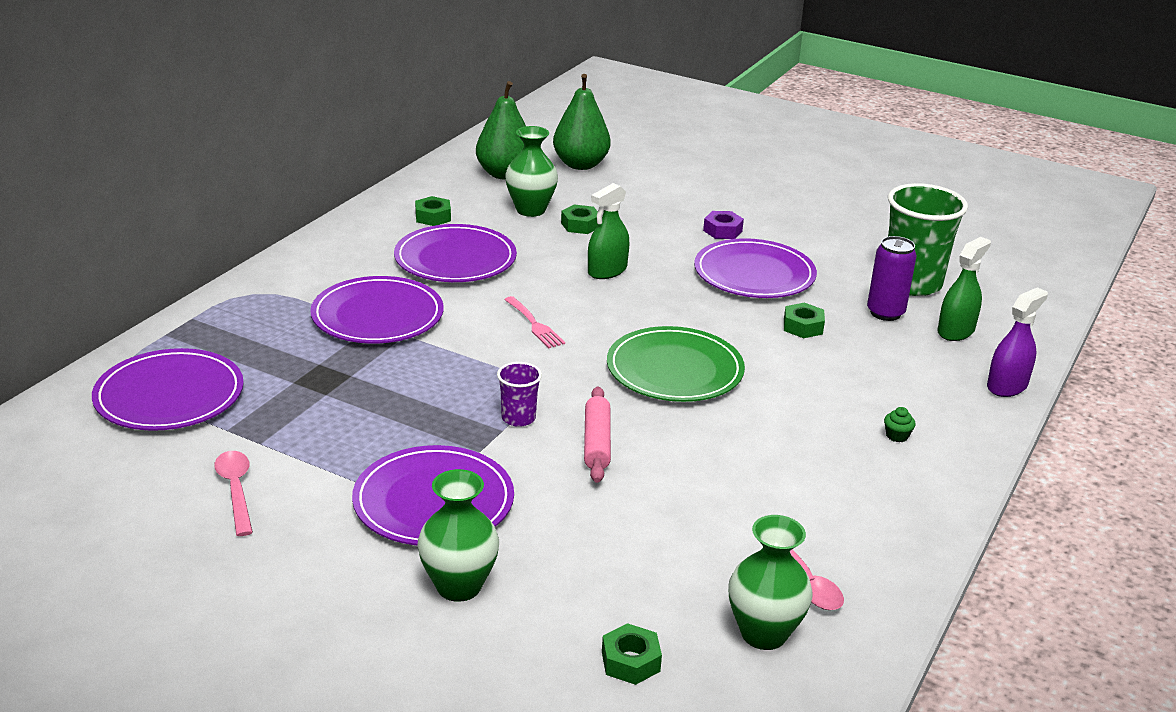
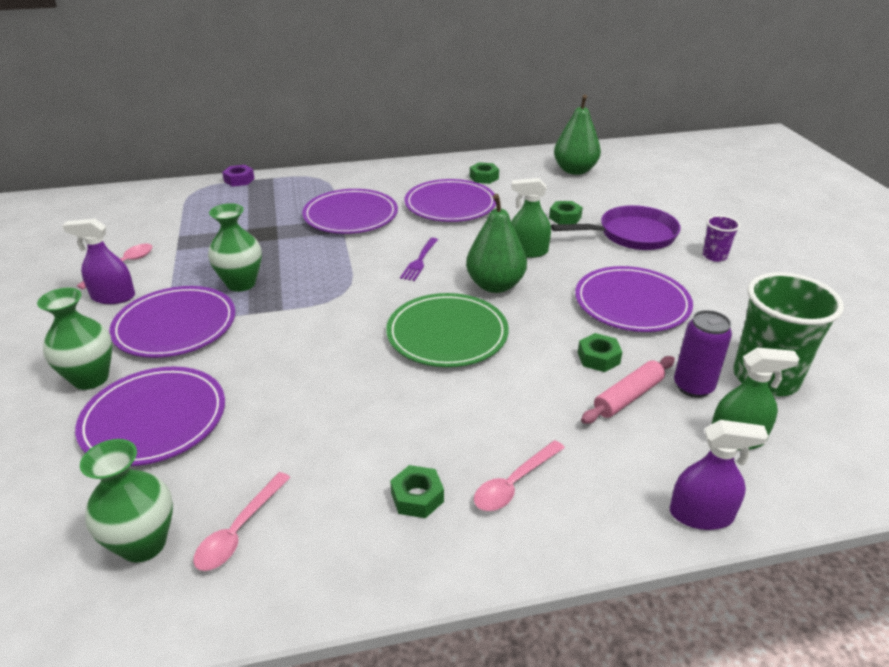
camera: 50 degrees right, 5 degrees up
purple plate [92,348,244,431] -> purple plate moved to [75,367,225,466]
purple cup [497,362,542,427] -> purple cup moved to [702,215,740,262]
pink fork [504,296,565,348] -> purple fork [400,238,438,281]
green vase [505,126,558,217] -> green vase moved to [208,203,262,292]
green pear [553,74,611,170] -> green pear moved to [466,194,527,293]
pink rolling pin [584,386,611,483] -> pink rolling pin moved to [581,356,675,424]
green nut [602,623,662,685] -> green nut moved to [390,465,444,518]
purple nut [703,211,744,239] -> purple nut moved to [222,165,255,187]
green cupcake [884,407,916,443] -> pink spoon [474,440,565,511]
none -> purple spray bottle [63,219,135,304]
none -> purple pan [551,205,681,250]

